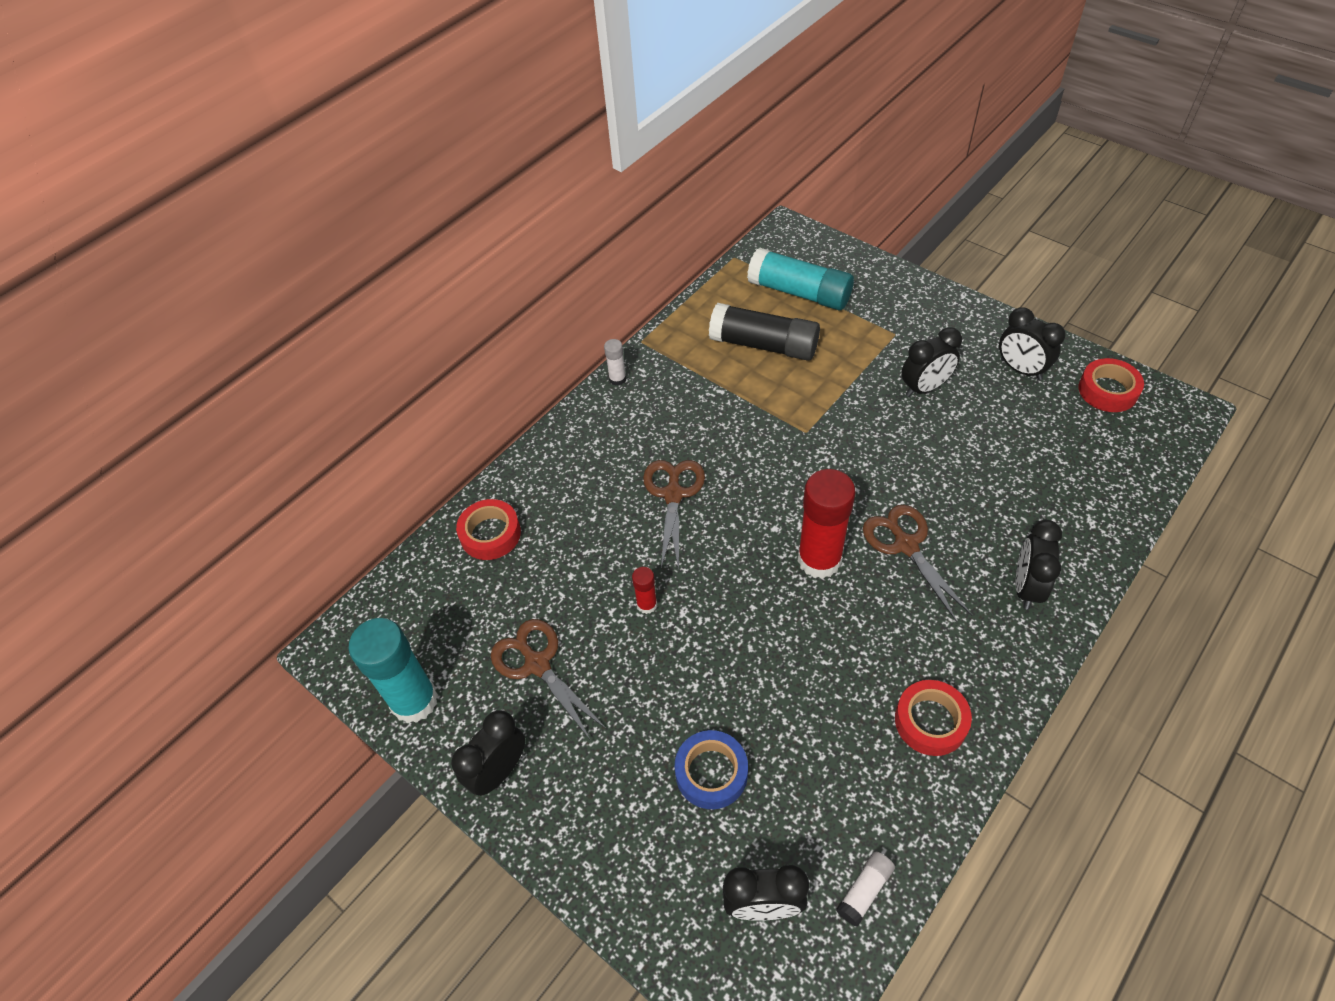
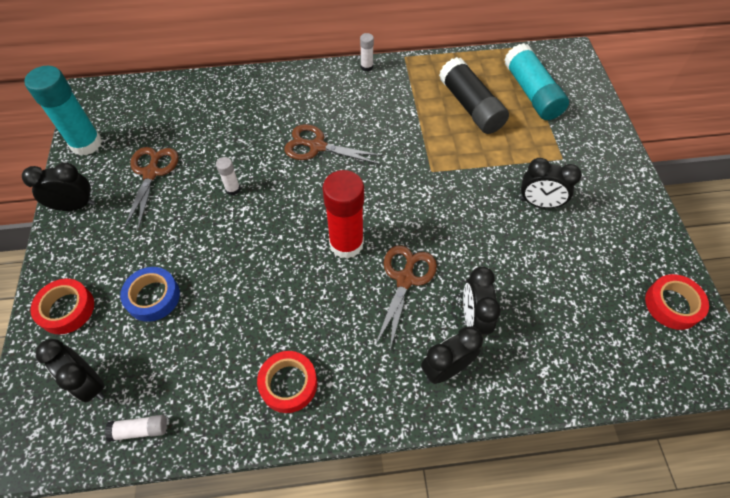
camera: 40 degrees right, 5 degrees up
red tape [456,499,521,560] -> red tape moved to [31,279,94,334]
red glue stick [632,567,657,614] -> white glue stick [216,157,240,195]
brown scissors [643,460,705,570] -> brown scissors turned 120 degrees counterclockwise [284,124,383,164]
black clock [999,307,1066,380] -> black clock moved to [463,266,501,335]

